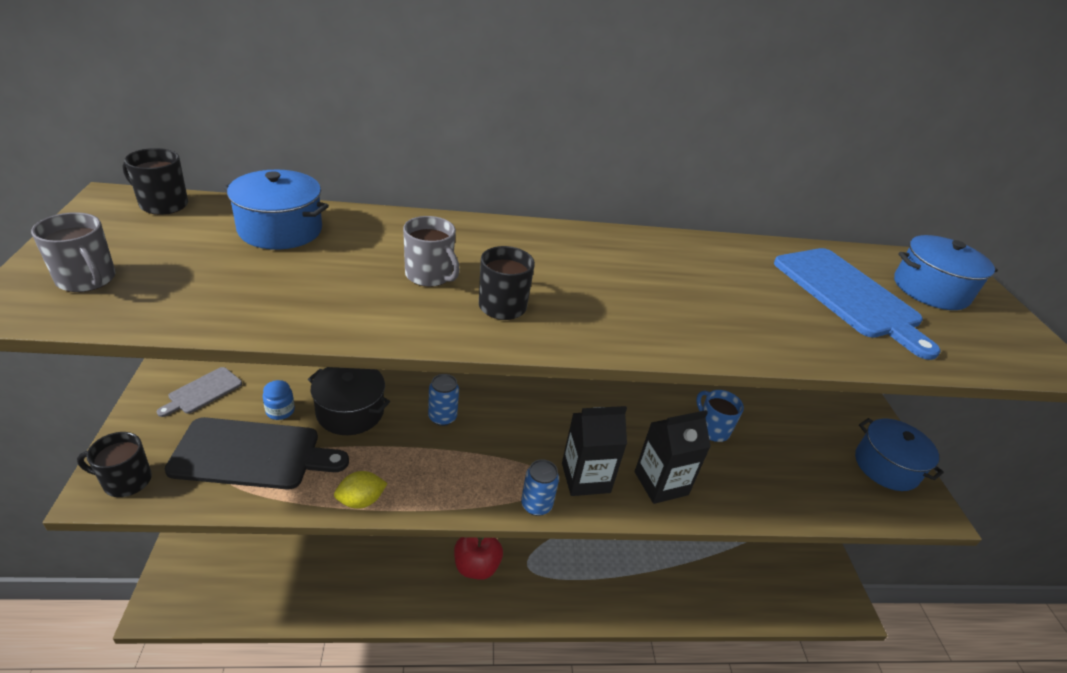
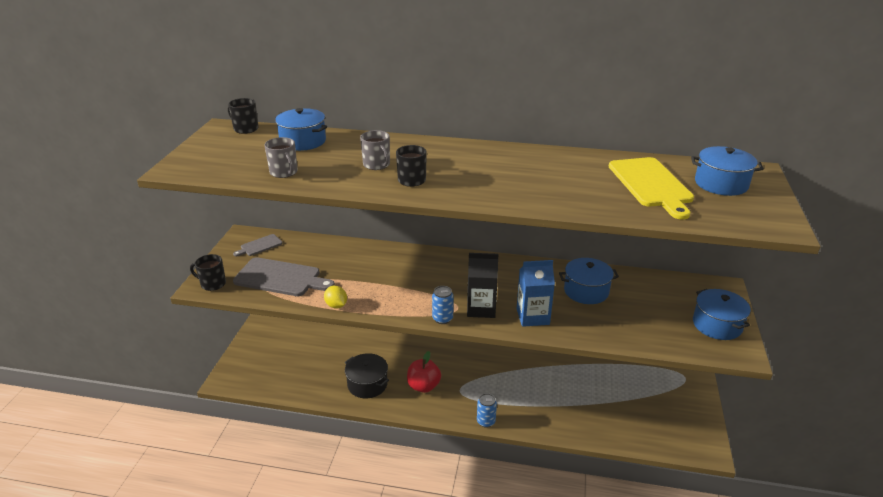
camera: 20 degrees right, 5 degrees down
grey mug [31,212,116,292] -> grey mug moved to [264,137,298,178]
black cutting board [165,417,349,489] -> grey cutting board [233,257,335,296]
blue jar [263,380,295,420] -> none
black pot [308,367,390,435] -> black pot moved to [345,353,389,398]
yellow lemon [334,471,388,509] -> yellow lemon turned 60 degrees clockwise [324,286,347,309]
blue can [428,374,459,426] -> blue can moved to [477,393,497,428]
black carton [635,410,711,504] -> blue carton [517,260,555,327]
blue mug [696,390,744,442] -> blue pot [559,258,619,304]
blue cutting board [774,248,941,360] -> yellow cutting board [608,157,694,219]

